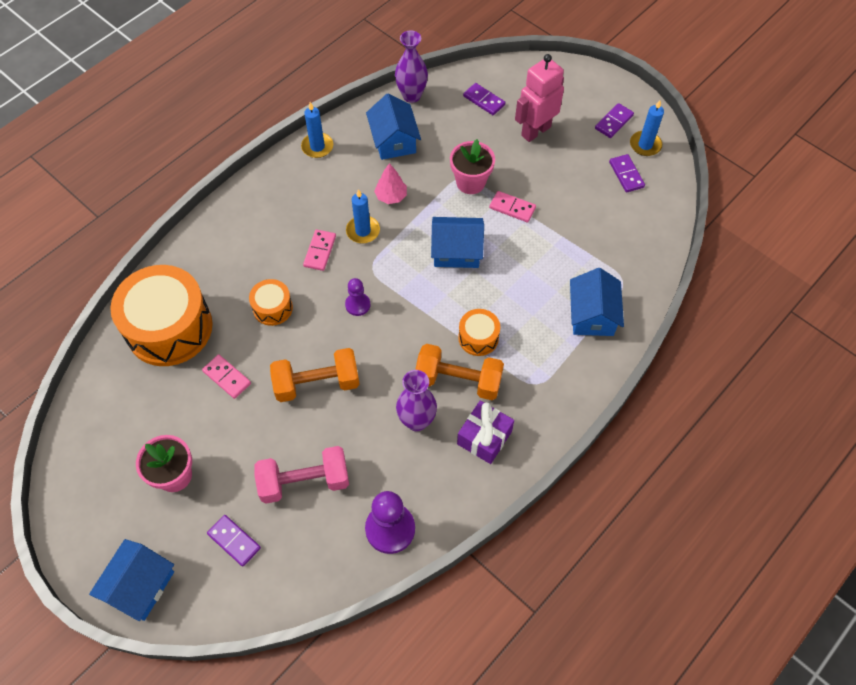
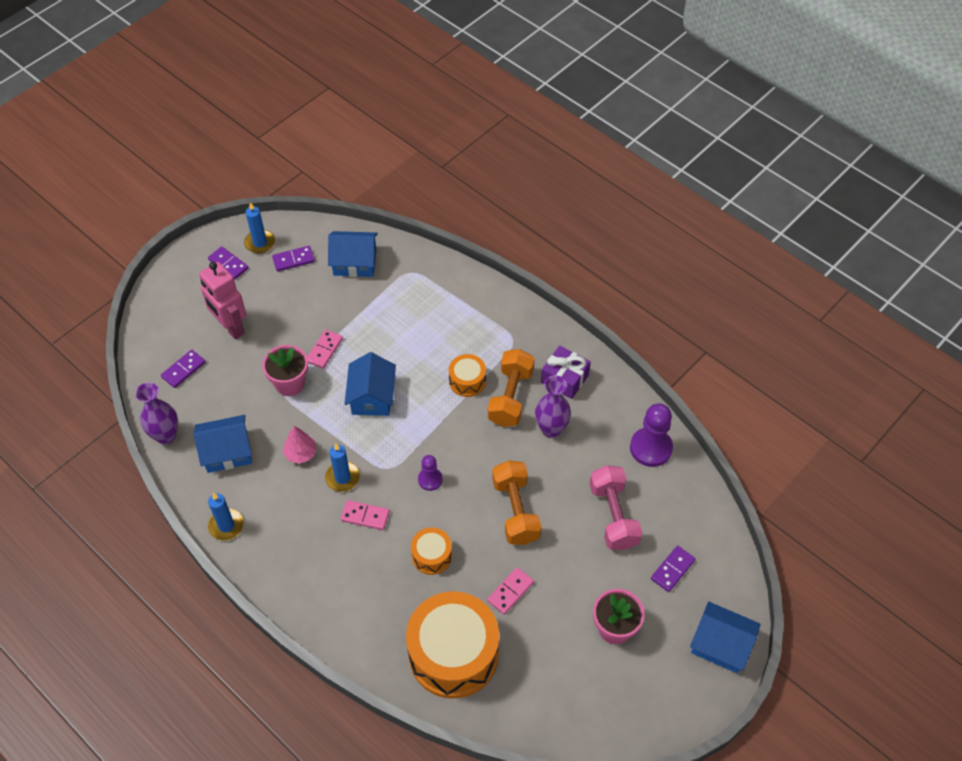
camera: 90 degrees left, 5 degrees down
blue house [570,268,624,336] -> blue house moved to [328,231,378,277]

